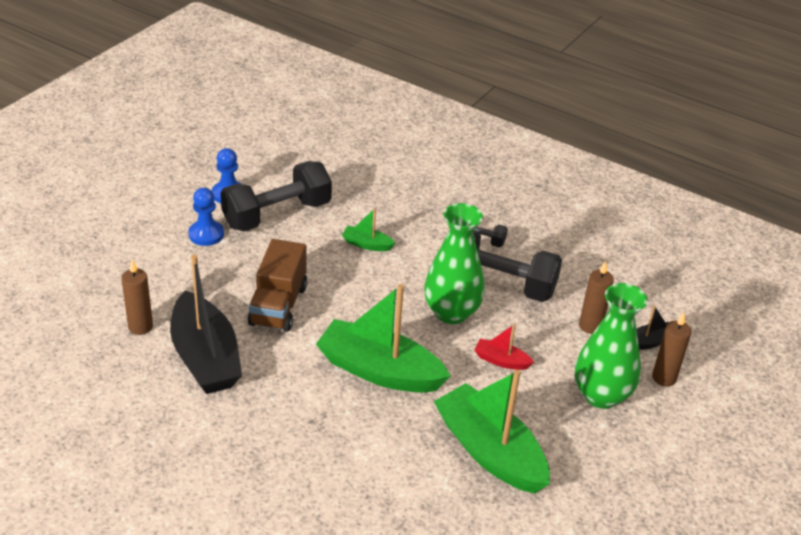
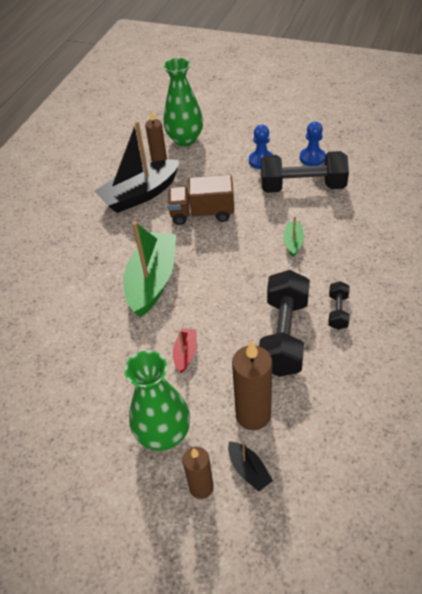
camera: 85 degrees right, 10 degrees up
black dumbbell [221,161,332,231] -> black dumbbell turned 45 degrees counterclockwise [261,151,349,193]
green vase [424,203,485,324] -> green vase moved to [163,58,203,146]
green boat [433,370,550,494] -> none
brown candle [579,261,614,334] -> brown candle [232,341,272,430], size x1.55

